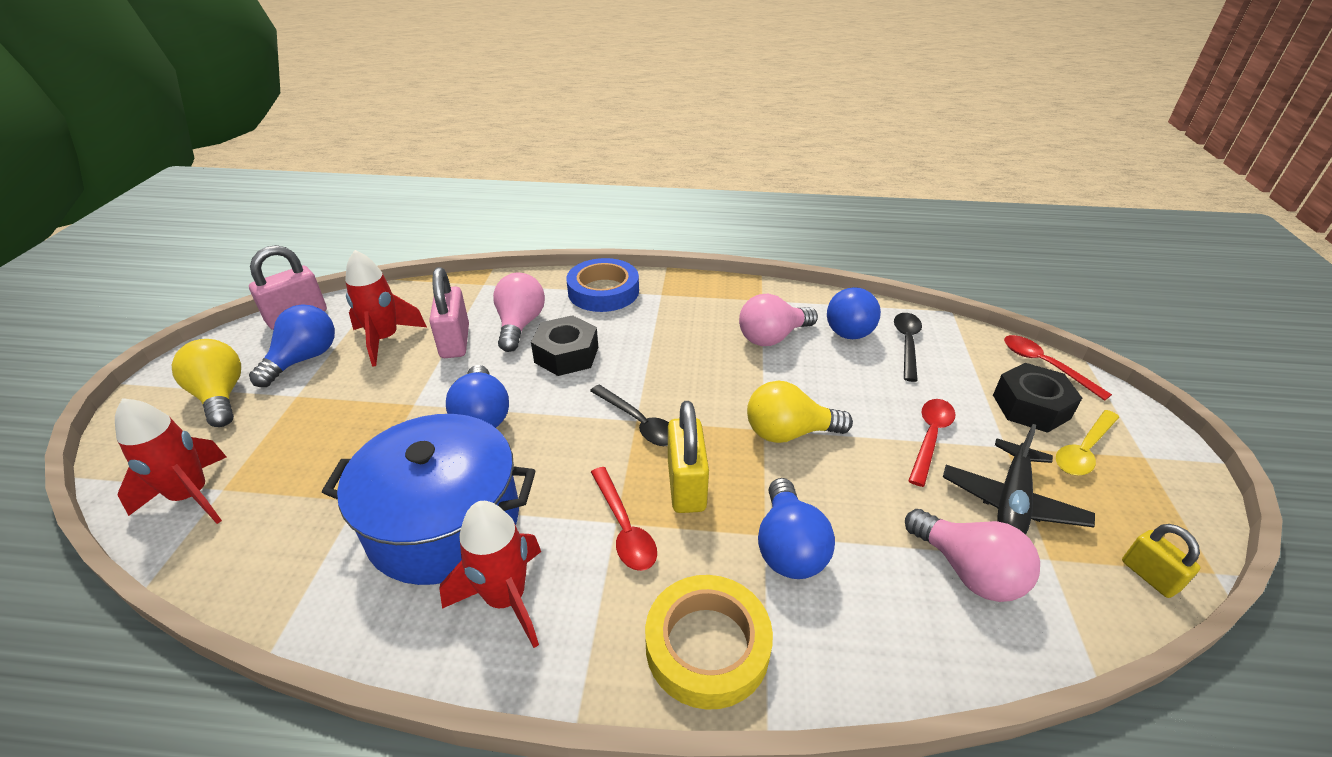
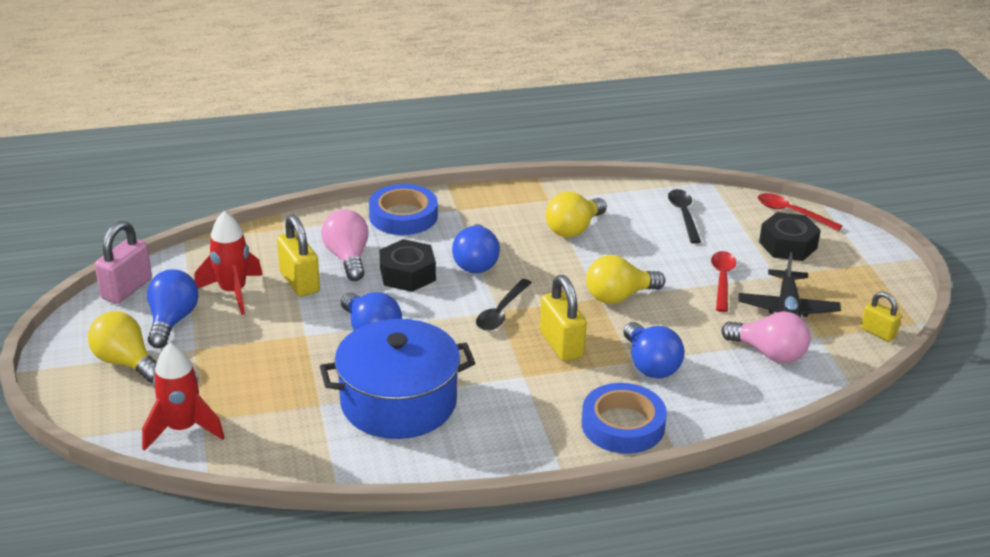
camera: 20 degrees left, 5 degrees down
pink padlock [429,267,469,358] -> yellow padlock [277,215,320,297]
red rocket [439,501,541,648] -> none
black spoon [590,384,669,446] -> black spoon turned 90 degrees clockwise [476,279,532,331]
red spoon [591,467,657,571] -> none
yellow tape [645,575,773,710] -> blue tape [582,383,667,454]
pink light bulb [739,294,818,346] -> yellow light bulb [546,192,607,238]
blue light bulb [827,287,881,339] -> blue light bulb moved to [452,224,500,273]
yellow spoon [1056,410,1119,475] -> none

